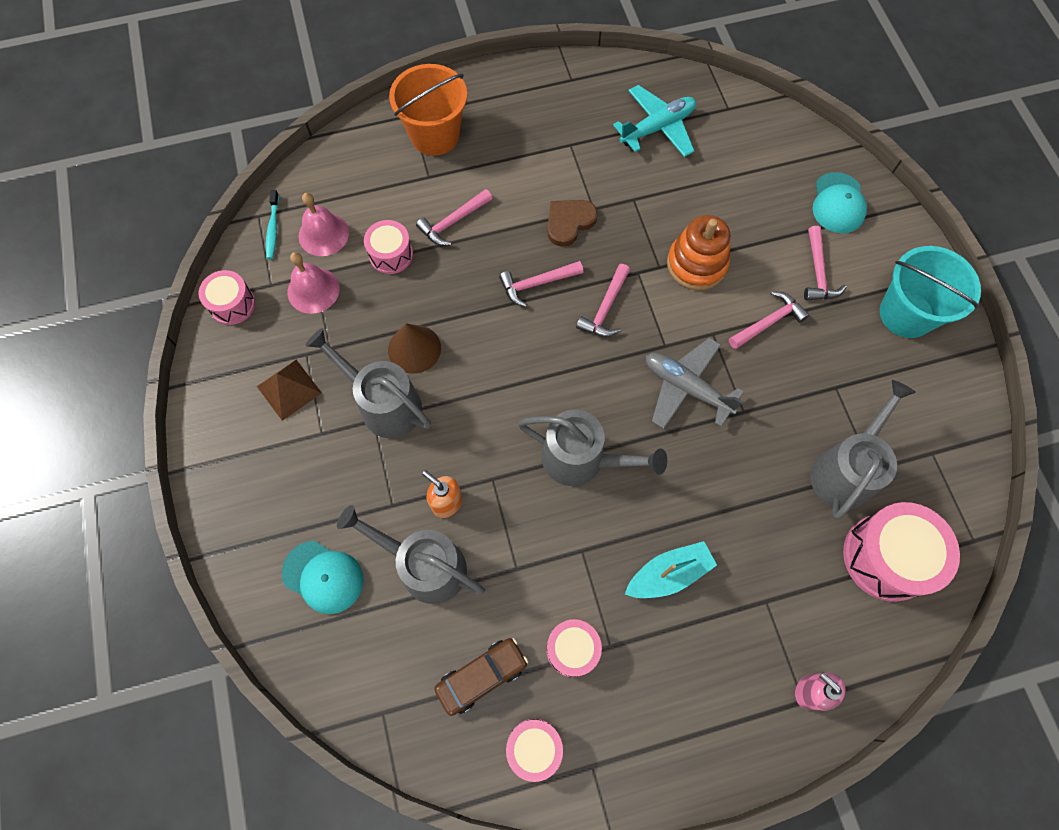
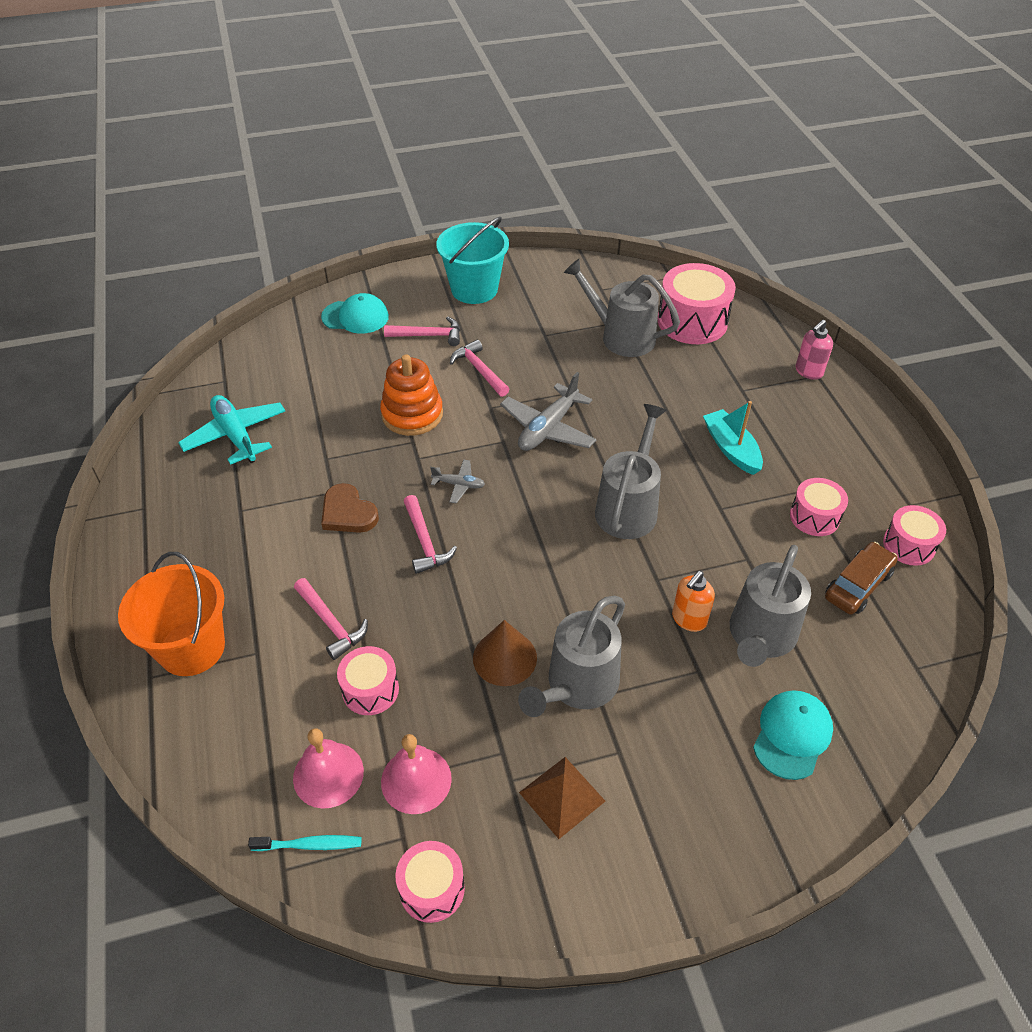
camera: 90 degrees left, 20 degrees down
brown car [434,638,528,716] -> brown car turned 75 degrees clockwise [825,542,898,614]
pink hammer [576,264,630,337] -> grey plane [430,460,485,503]

